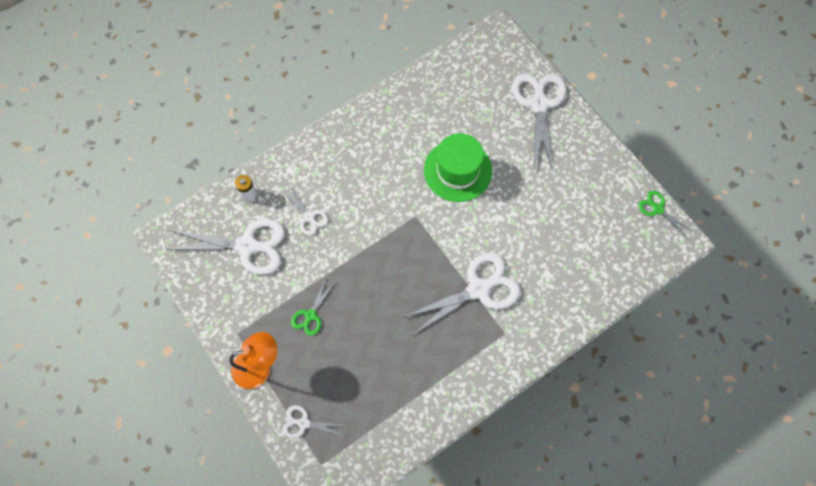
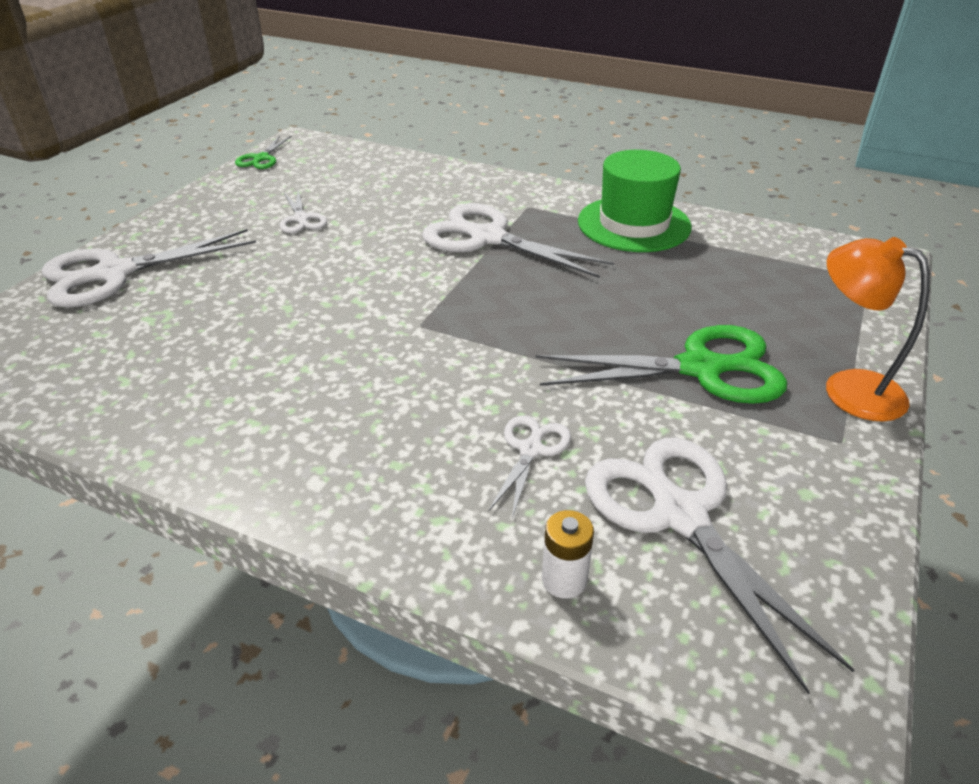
camera: 120 degrees left, 30 degrees down
white scissors [282,405,348,438] -> white scissors moved to [280,190,327,233]
green scissors [291,279,334,336] -> green scissors [535,325,787,404], size x1.98
green hat [424,133,492,202] -> green hat moved to [578,150,692,252]

